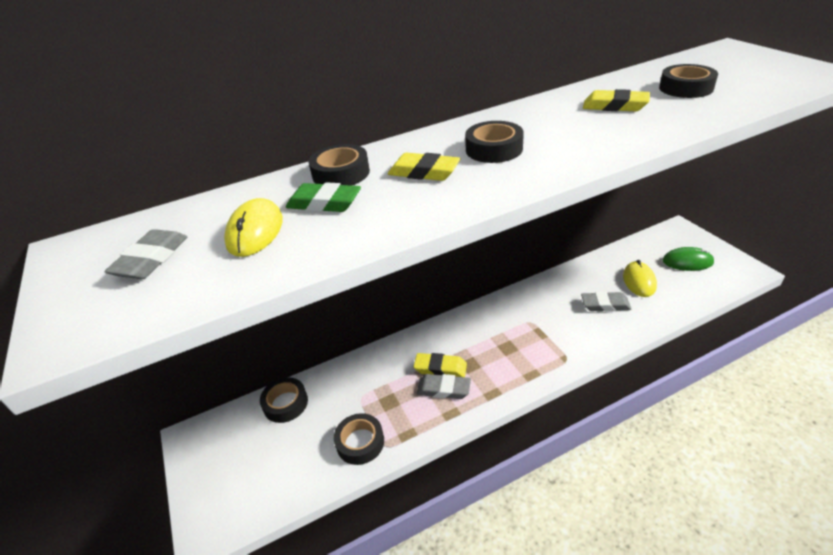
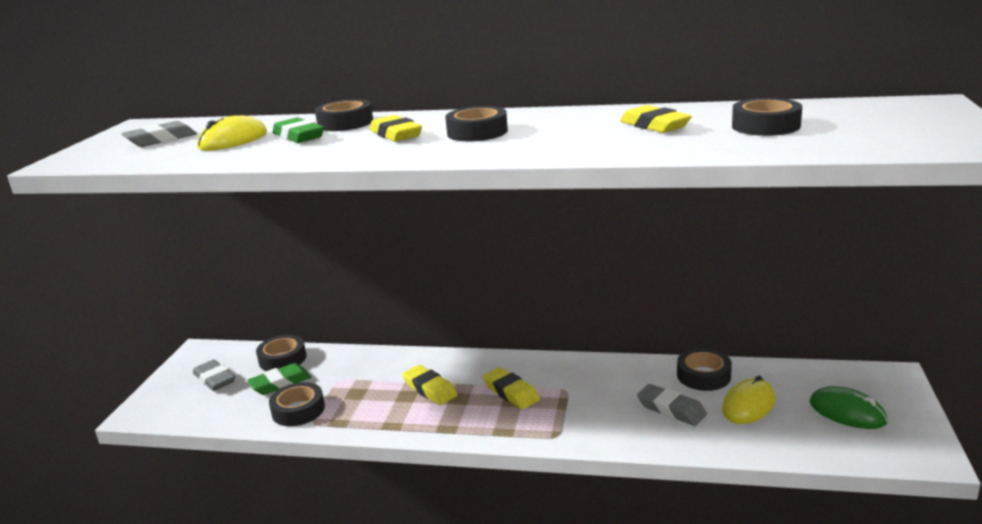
camera: 35 degrees right, 15 degrees down
grey eraser [416,374,471,399] -> grey eraser moved to [193,359,235,391]
none -> green eraser [247,363,311,395]
none -> yellow eraser [483,367,540,409]
none -> black tape [677,348,732,391]

